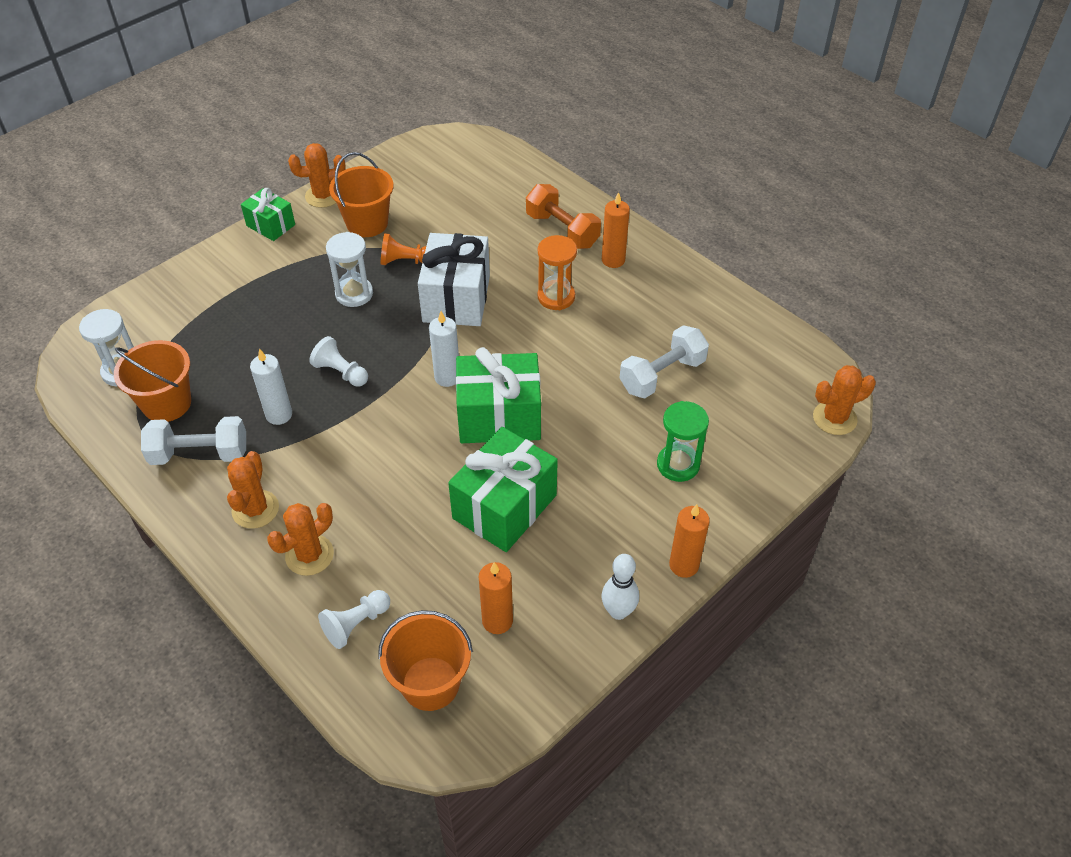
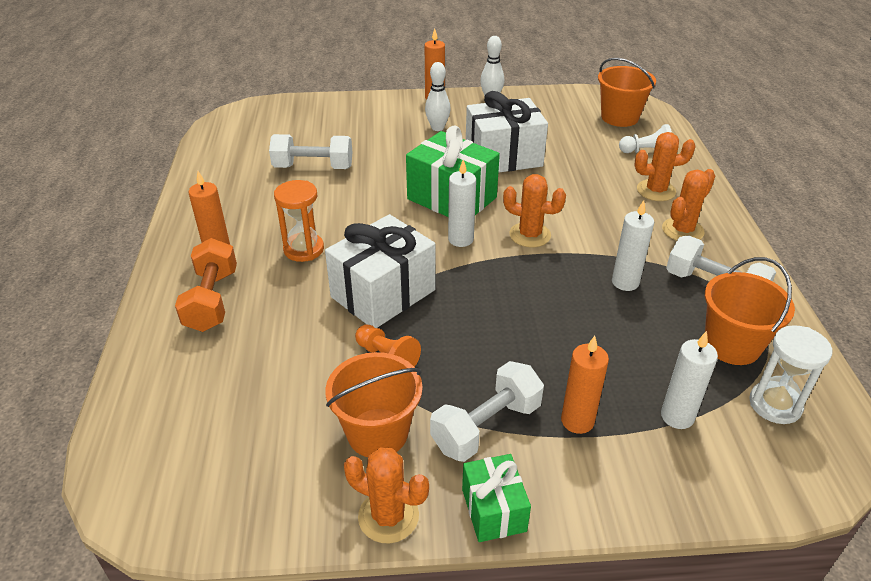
camera: 140 degrees left, 10 degrees down
white pawn [309,336,368,387] -> none
white hourglass [326,232,373,307] -> none
green gift [448,427,558,552] -> white gift [466,91,548,173]
orange candle [479,562,513,634] -> orange candle moved to [561,336,609,434]
green hourglass [657,401,709,482] -> none
orange cactus [813,365,876,435] -> orange cactus moved to [503,174,566,247]
none -> white bowling pin [425,62,451,131]
none -> white dumbbell [430,361,544,462]
none -> white candle [661,331,718,429]

